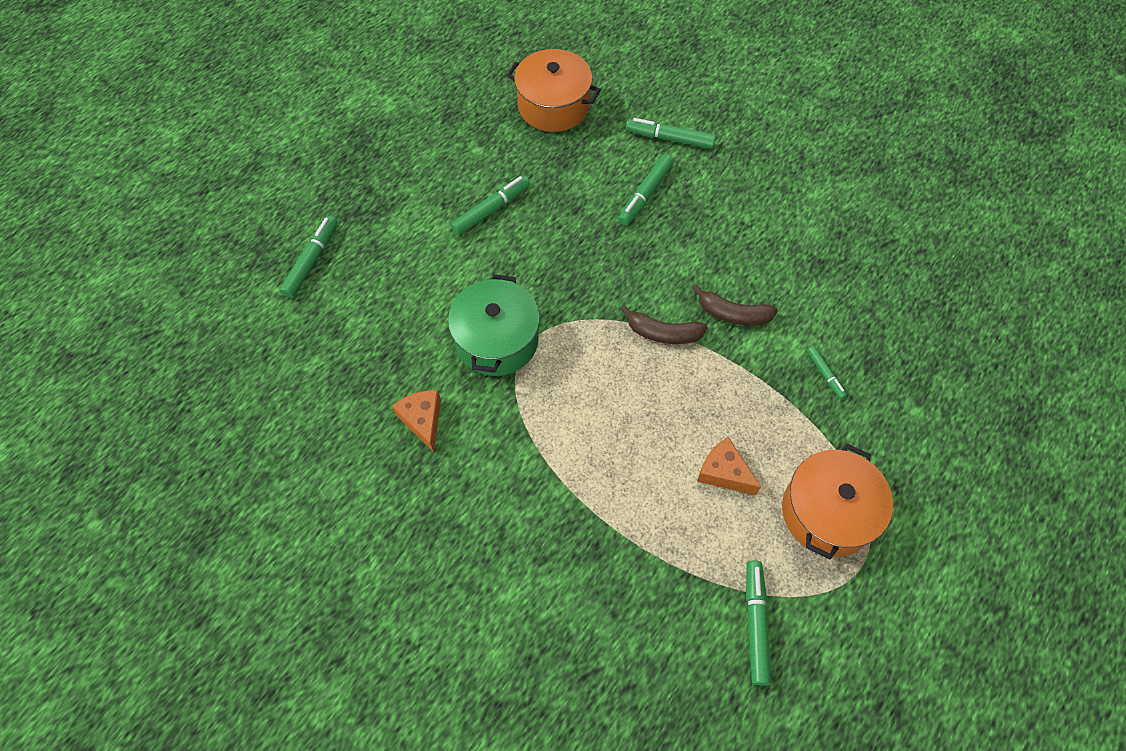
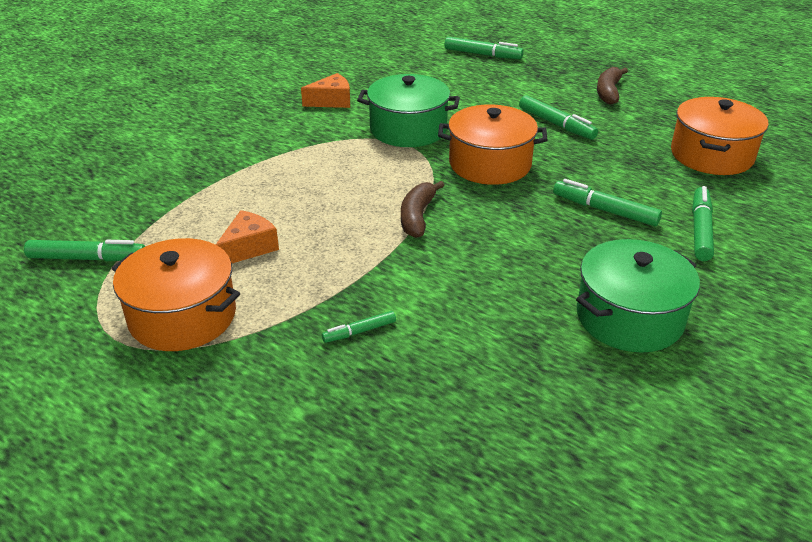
camera: 90 degrees right, 25 degrees down
brown banana [692,285,778,326] -> brown banana moved to [597,67,628,105]
none -> orange pot [438,104,547,185]
none -> green pot [576,239,700,353]

